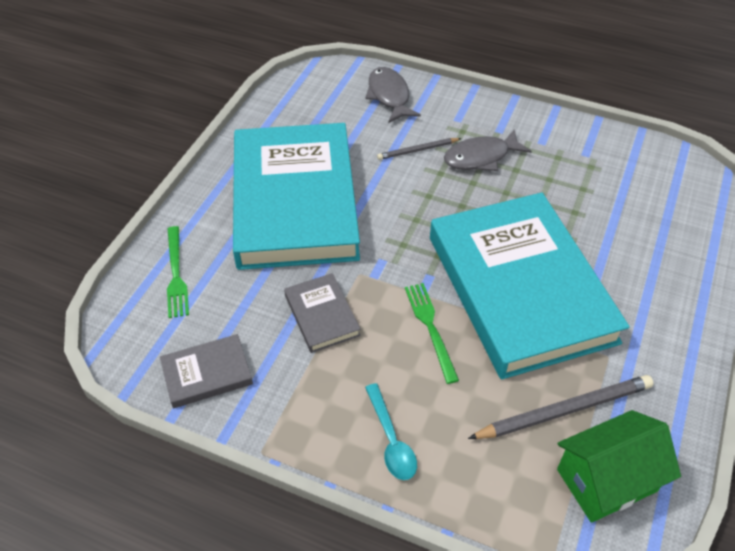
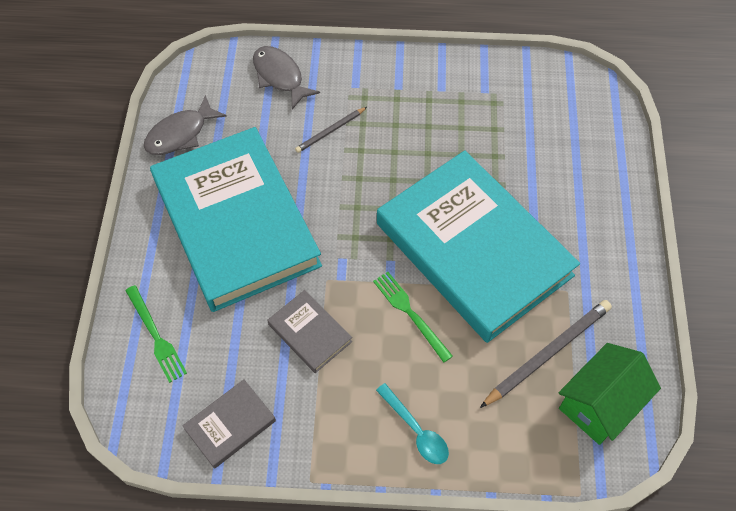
camera: 20 degrees left, 10 degrees up
grey fish [444,129,532,171] -> grey fish moved to [144,95,227,155]

